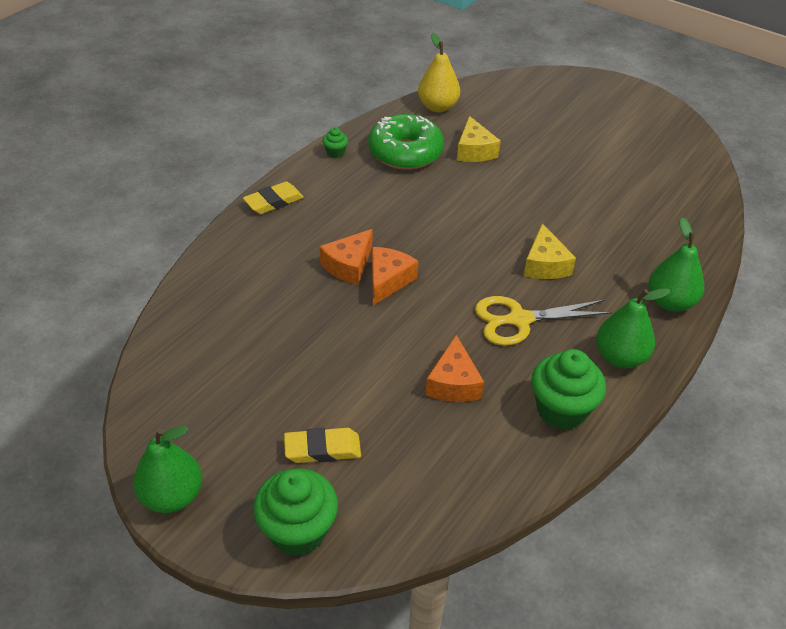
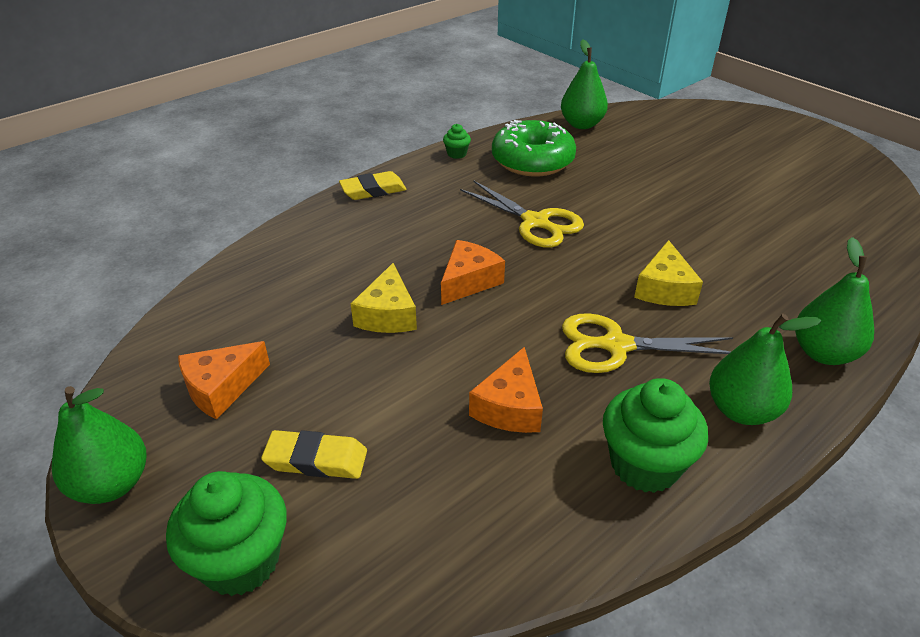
camera: 15 degrees right, 5 degrees down
orange cheese [319,229,373,285] -> orange cheese moved to [178,341,270,420]
yellow pear [418,33,460,112] -> green pear [561,40,608,129]
yellow cheese [457,116,501,162] -> yellow cheese moved to [351,263,417,333]
none -> yellow scissors [460,180,584,248]

